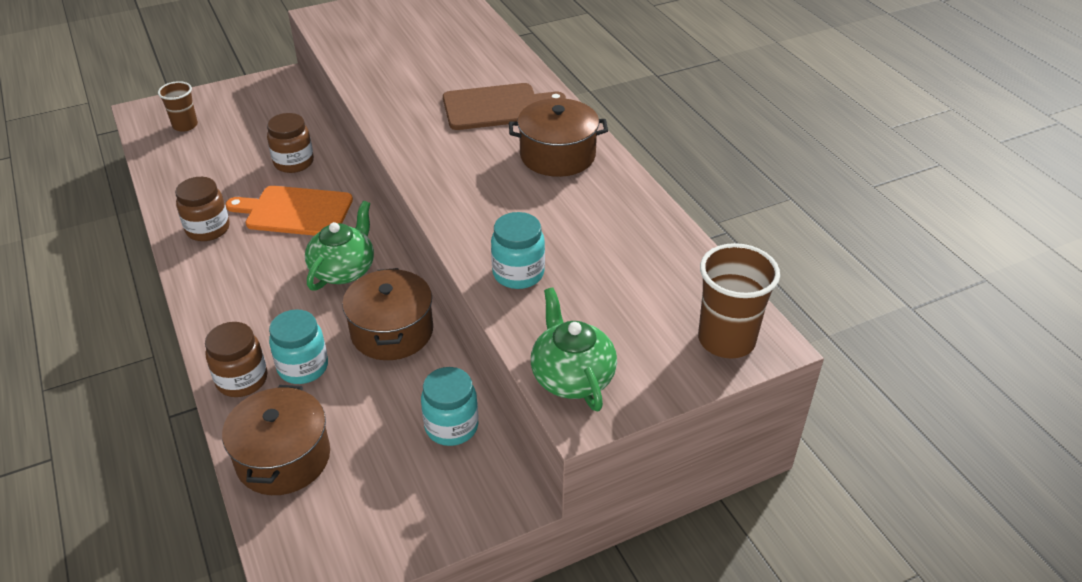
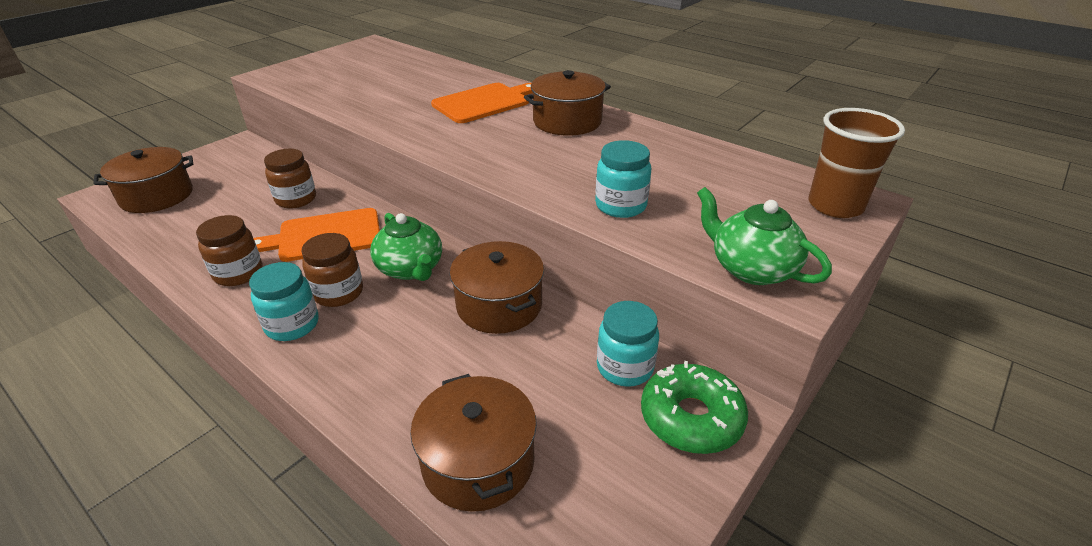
camera: 25 degrees left, 5 degrees down
brown cup [158,81,198,132] -> brown pot [94,147,193,213]
brown jar [205,322,267,397] -> brown jar moved to [302,233,363,307]
turquoise jar [269,309,328,384] -> turquoise jar moved to [249,262,319,341]
green teapot [305,201,374,291] -> green teapot turned 150 degrees clockwise [370,213,442,281]
brown cutting board [443,83,566,130] -> orange cutting board [431,83,533,123]
none -> green donut [641,361,748,454]

